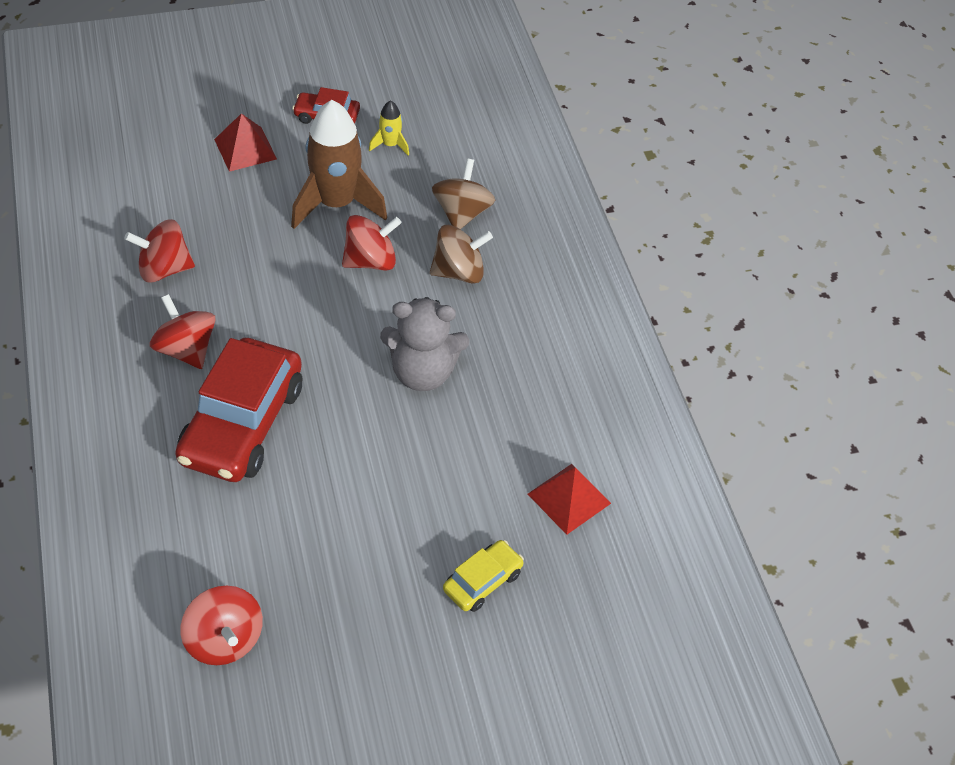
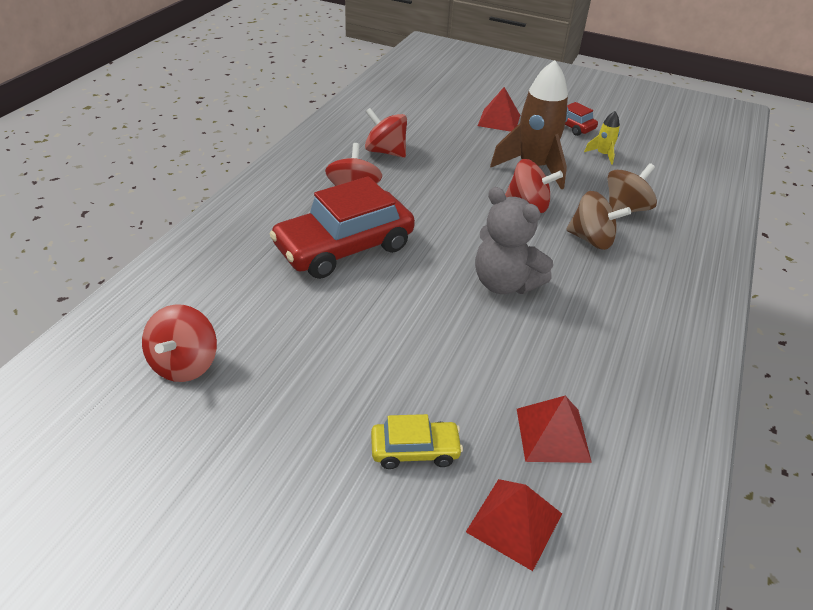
camera: 40 degrees right, 10 degrees down
none -> red pyramid [466,479,562,571]

